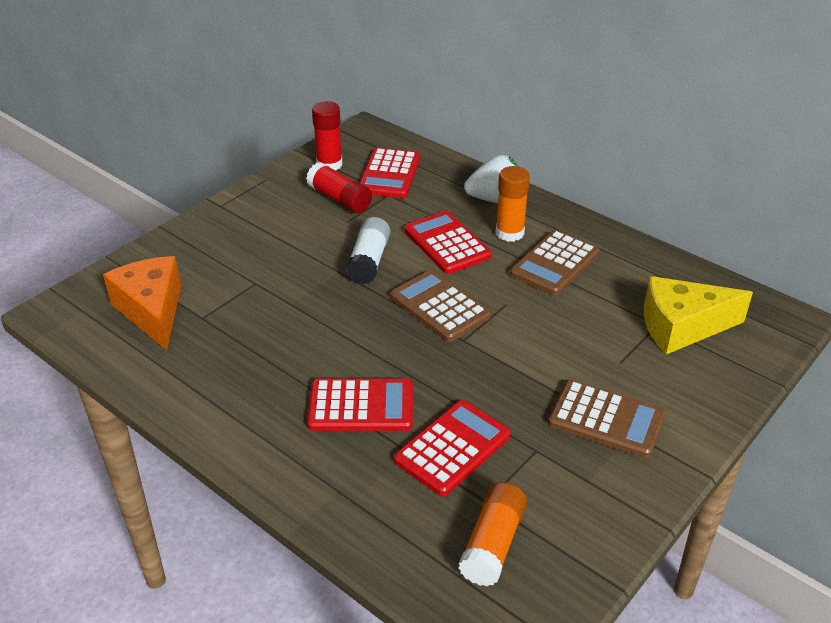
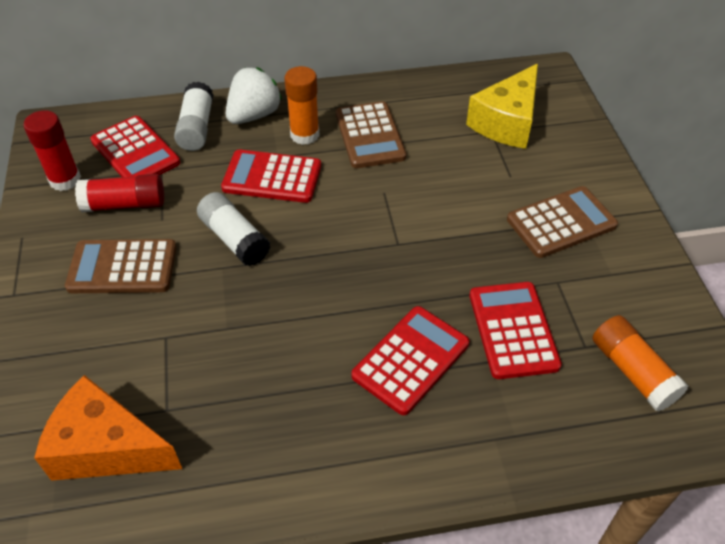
camera: 50 degrees left, 10 degrees up
brown calculator [390,270,491,342] -> brown calculator moved to [65,239,177,293]
none -> white glue stick [174,82,214,151]

